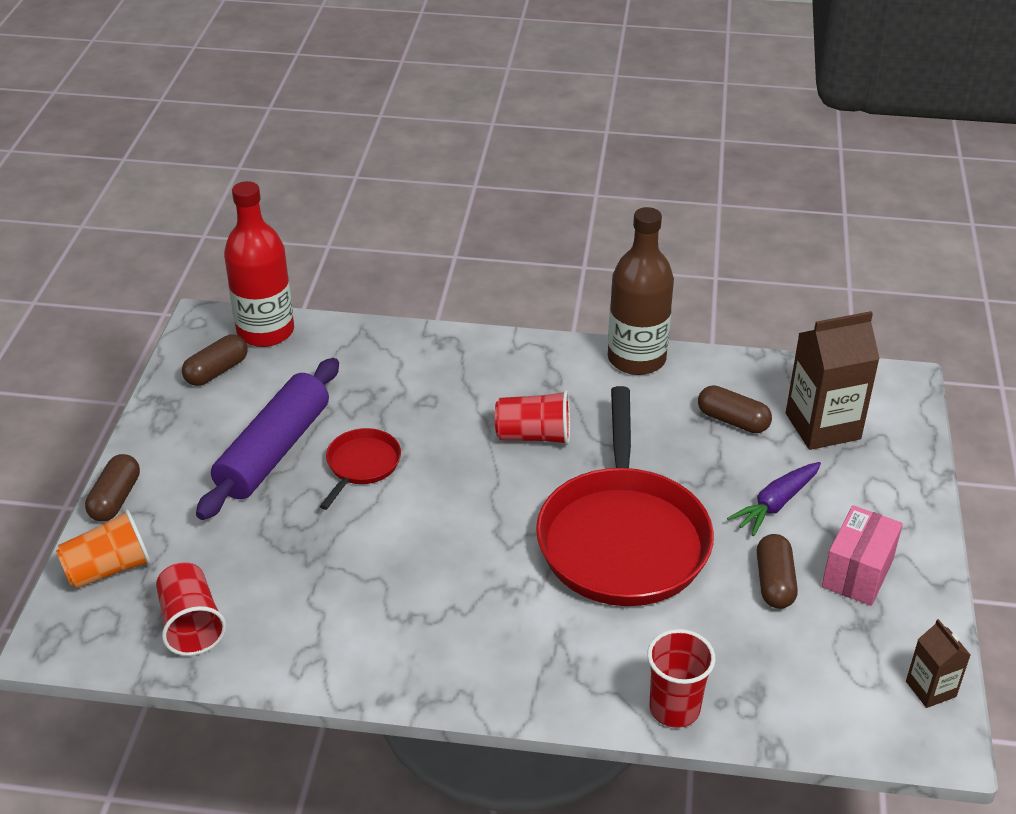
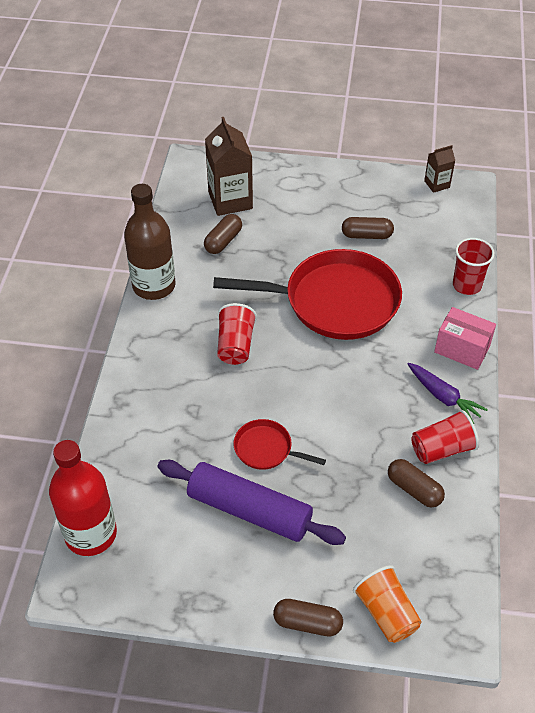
camera: 90 degrees left, 10 degrees up
red cup [156,562,226,656] -> red cup moved to [411,410,479,464]
brown capsule [182,335,248,386] -> brown capsule moved to [388,459,445,508]
purple carrot [727,462,821,536] -> purple carrot moved to [408,363,488,424]
pink box [822,505,903,606] -> pink box moved to [434,307,496,370]

